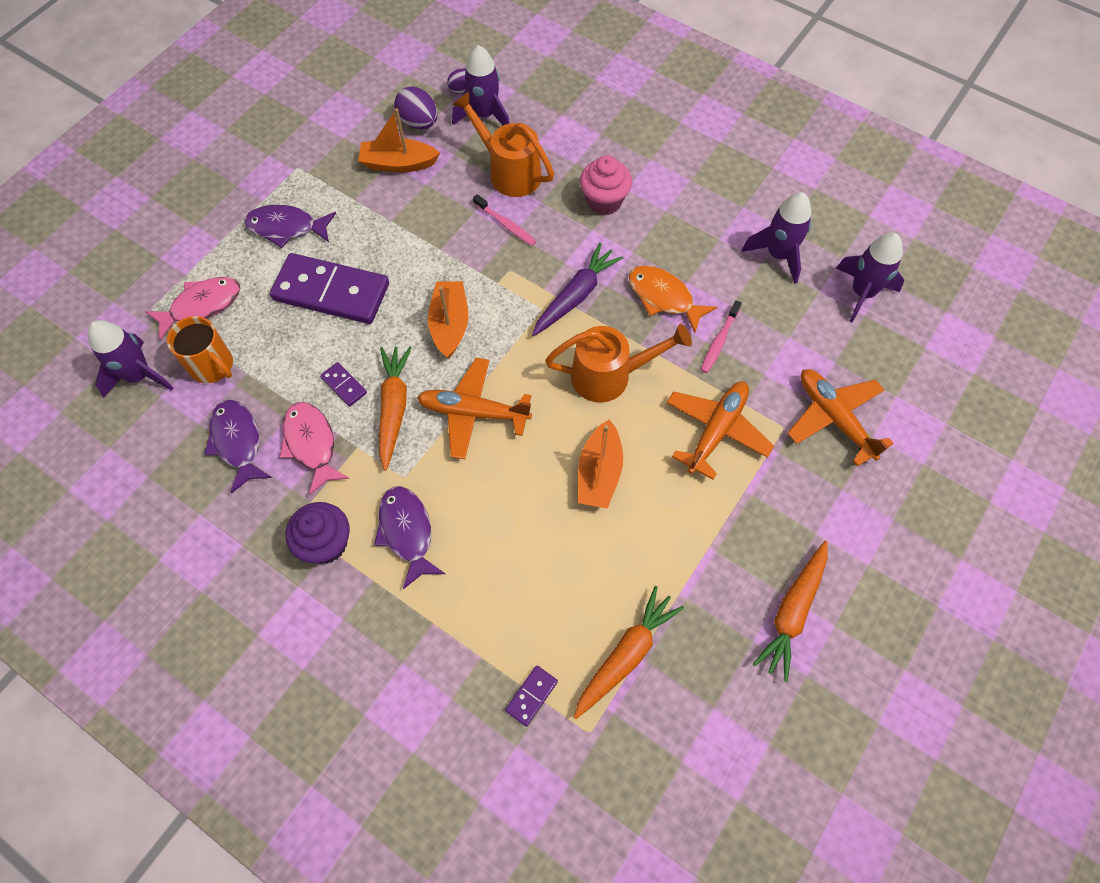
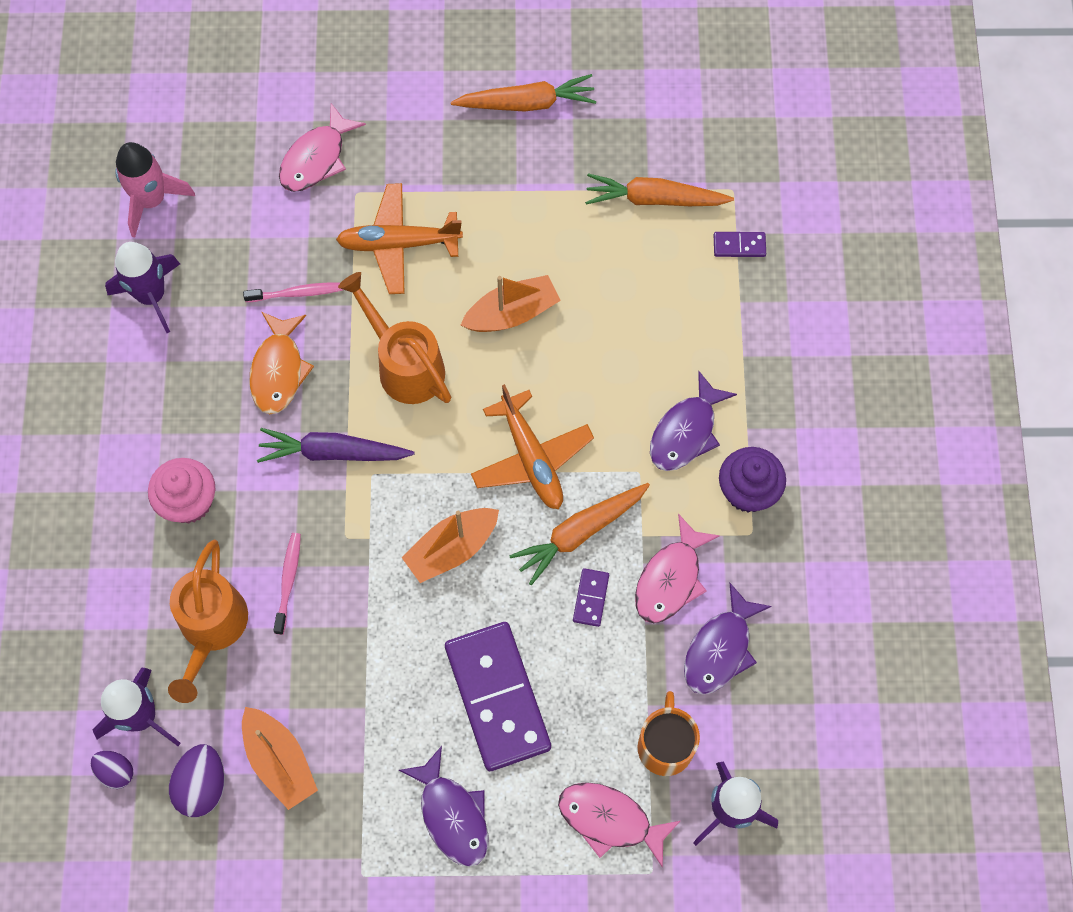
camera: 125 degrees left, 5 degrees up
orange plane [787,369,894,467] -> pink fish [279,103,366,192]
purple rocket [836,233,904,323] -> pink rocket [115,142,195,238]

